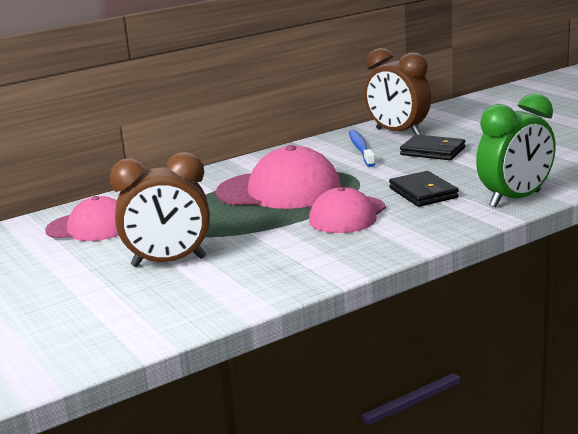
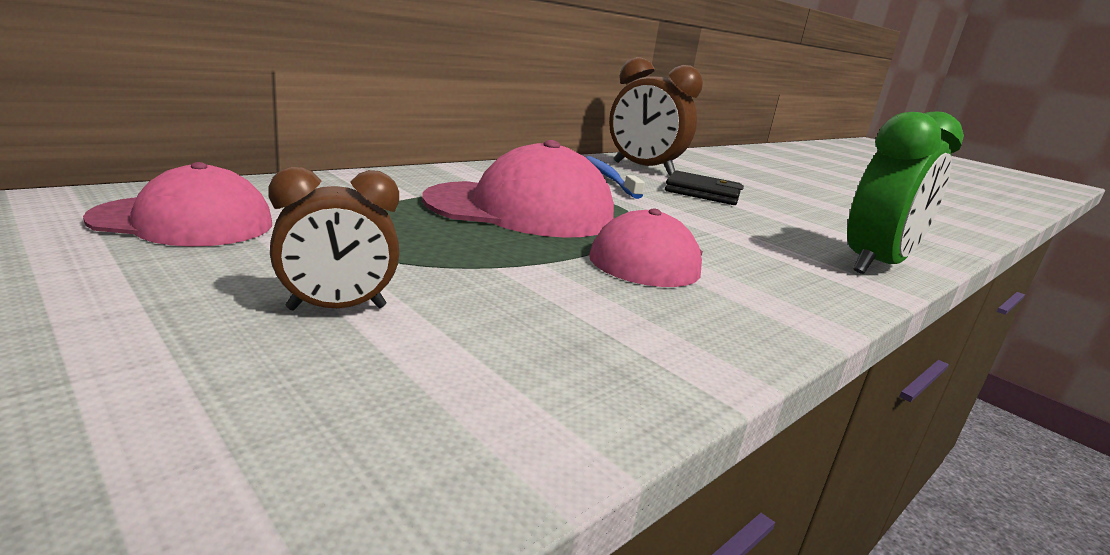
camera: 15 degrees left, 0 degrees up
brown clock [109,152,210,267] -> brown clock [268,167,400,310], size x0.59
black wallet [389,171,459,207] -> none

